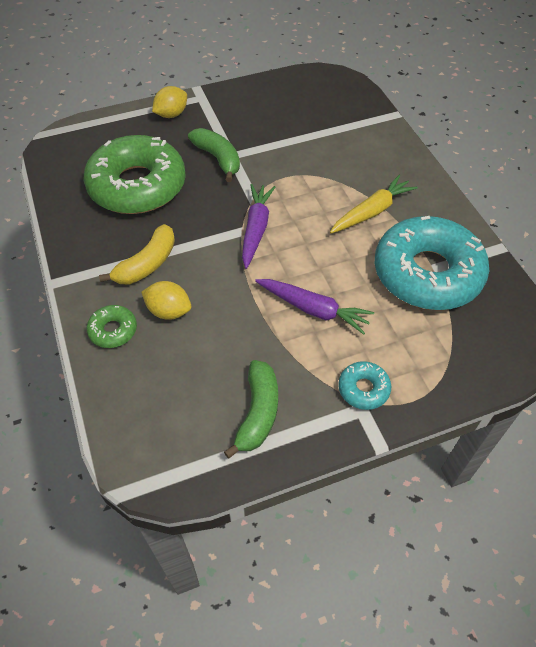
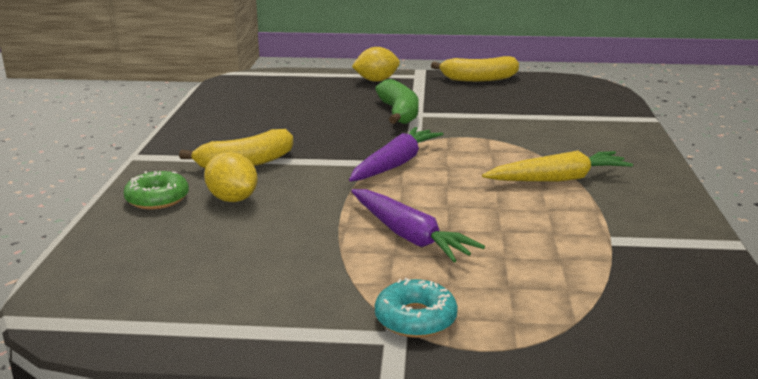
camera: 25 degrees right, 30 degrees down
green donut [84,135,186,214] -> none
green banana [224,360,278,459] -> none
turquoise donut [375,216,489,310] -> none
none -> yellow banana [431,56,519,82]

